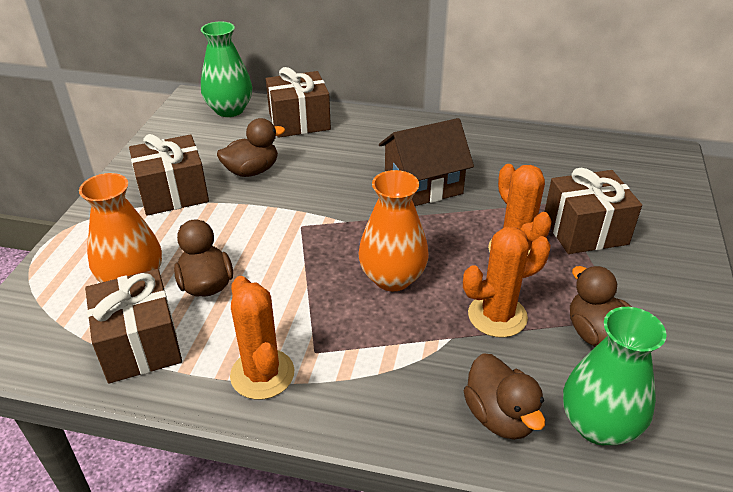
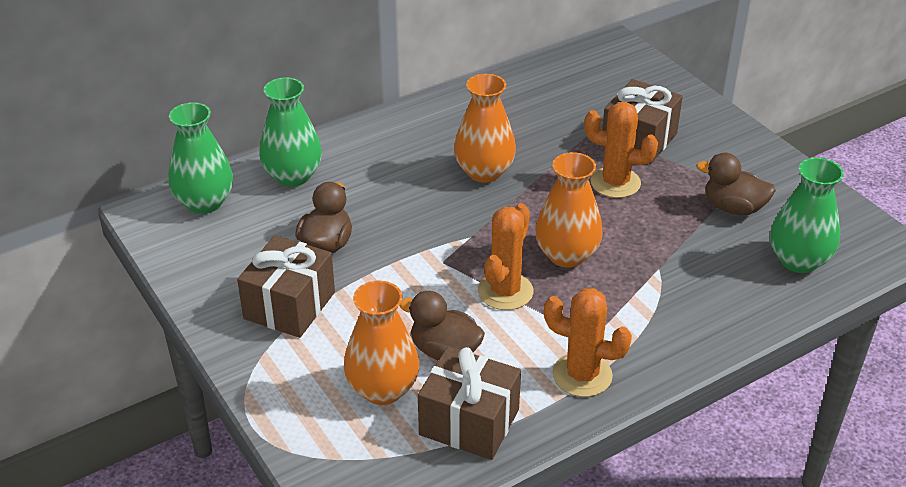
camera: 45 degrees left, 0 degrees up
brown gift [266,67,331,138] -> green vase [259,77,322,187]
brown house [379,118,474,206] -> orange vase [454,74,516,183]
orange cactus [463,227,551,338] -> orange cactus moved to [478,204,533,310]
brown duck [464,353,545,440] -> none

